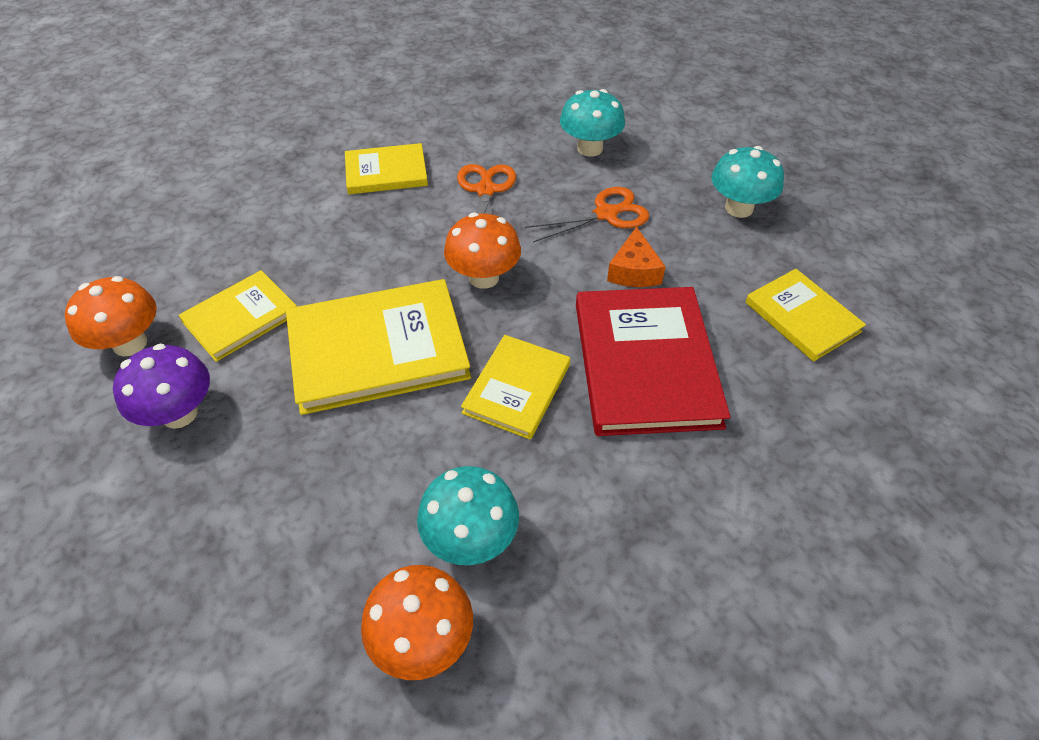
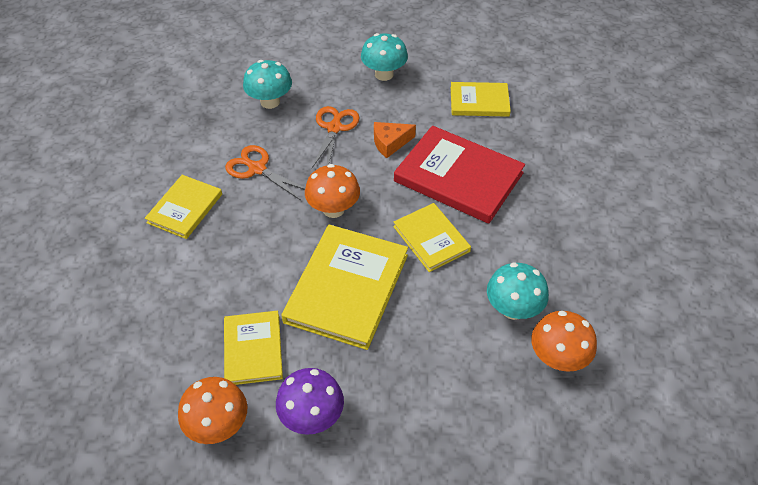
camera: 55 degrees left, 0 degrees up
orange cheese [607,227,666,287] -> orange cheese turned 120 degrees clockwise [374,122,416,158]

